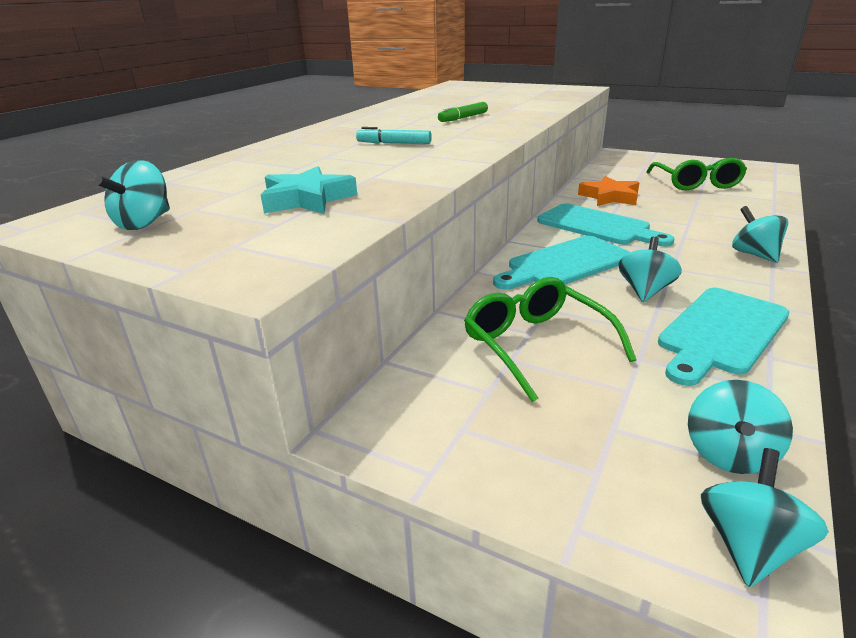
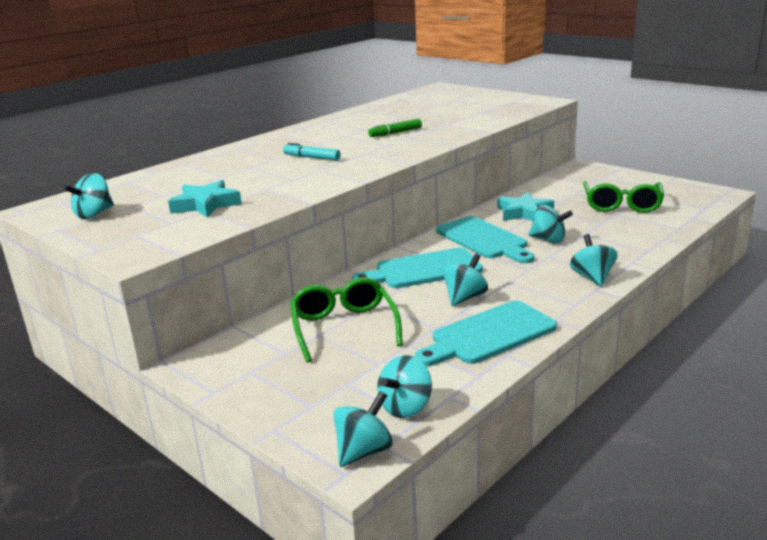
camera: 15 degrees right, 5 degrees down
orange star [578,176,639,206] -> turquoise star [497,192,554,221]
none -> turquoise spinning top [529,205,573,243]

